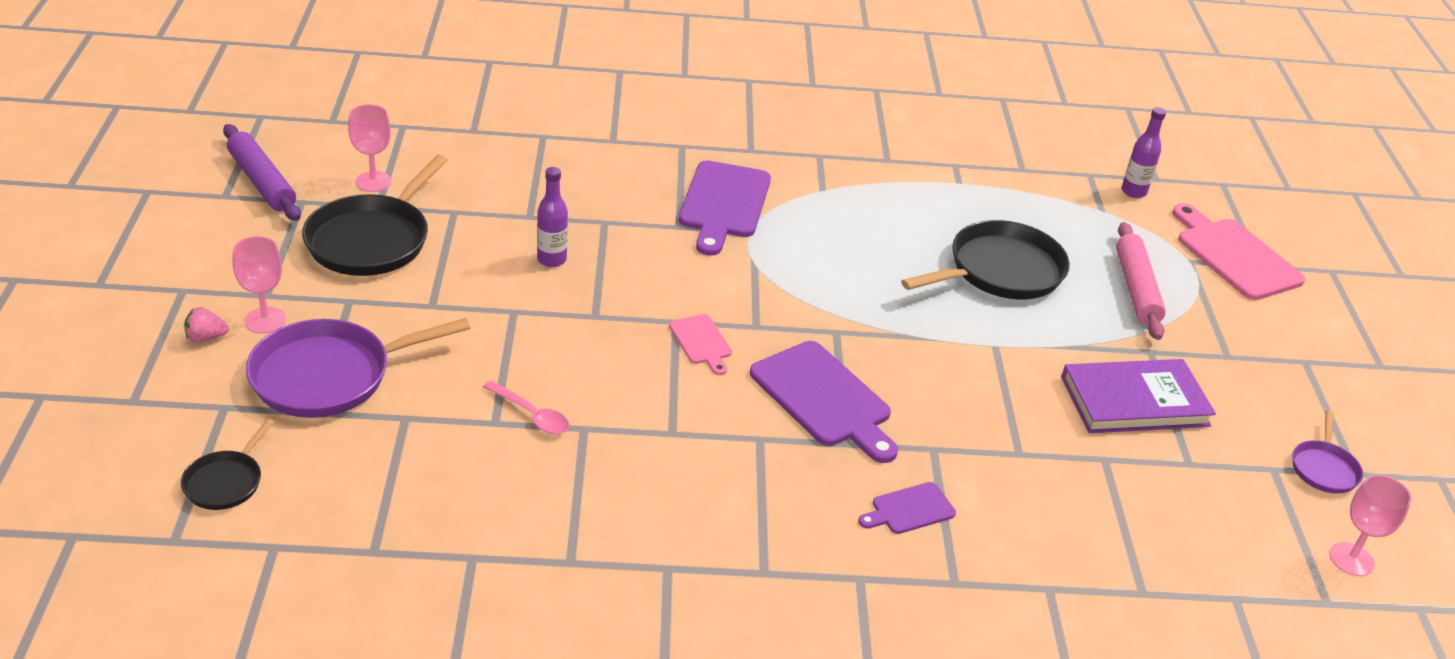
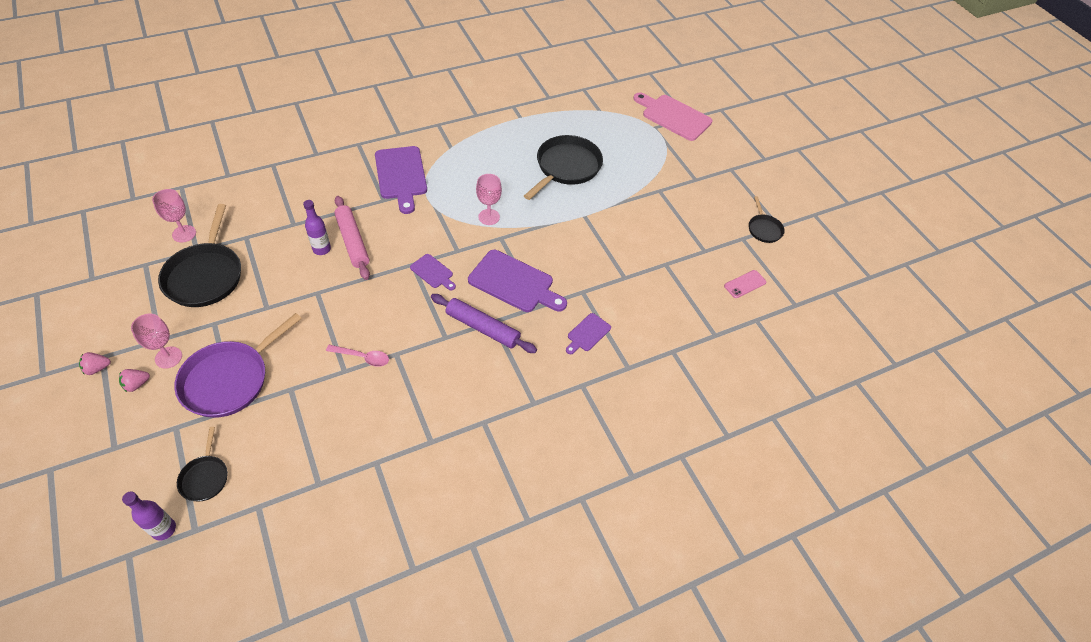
camera: 25 degrees left, 15 degrees up
purple rolling pin [223,124,301,221] -> purple rolling pin moved to [431,294,537,353]
pink cutting board [669,314,732,375] -> purple cutting board [410,254,456,290]
purple book [1061,359,1216,433] -> none
pink rolling pin [1116,222,1166,340] -> pink rolling pin moved to [334,196,370,280]
purple bottle [1122,107,1166,198] -> purple bottle moved to [122,492,176,541]
purple pan [1292,411,1363,494] -> black pan [749,196,785,243]
pink goblet [1329,475,1412,576] -> pink goblet moved to [476,174,502,225]
none -> pink strawberry [79,352,111,375]
none -> pink phone [724,270,766,298]

